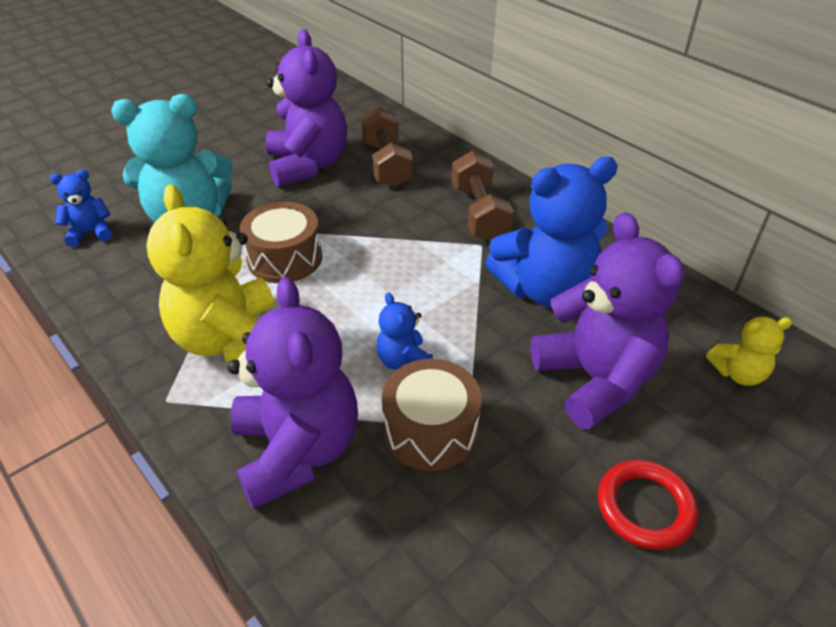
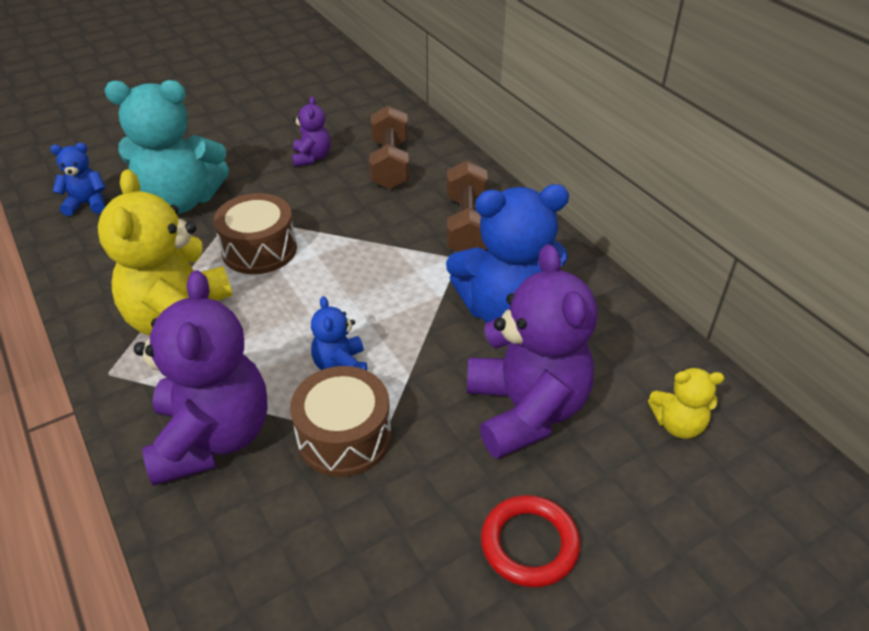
camera: 10 degrees right, 0 degrees up
purple teddy bear [266,29,347,187] -> purple teddy bear [292,96,331,167], size x0.48

